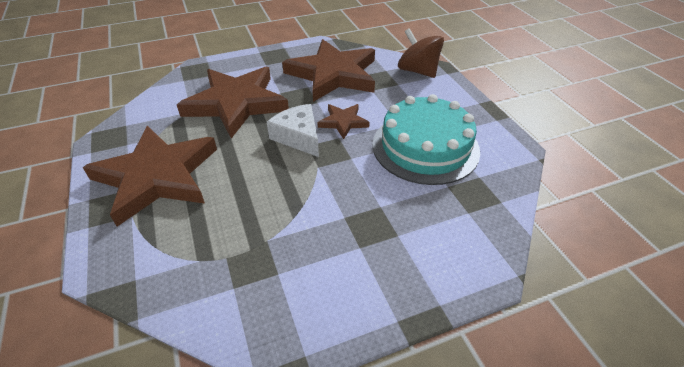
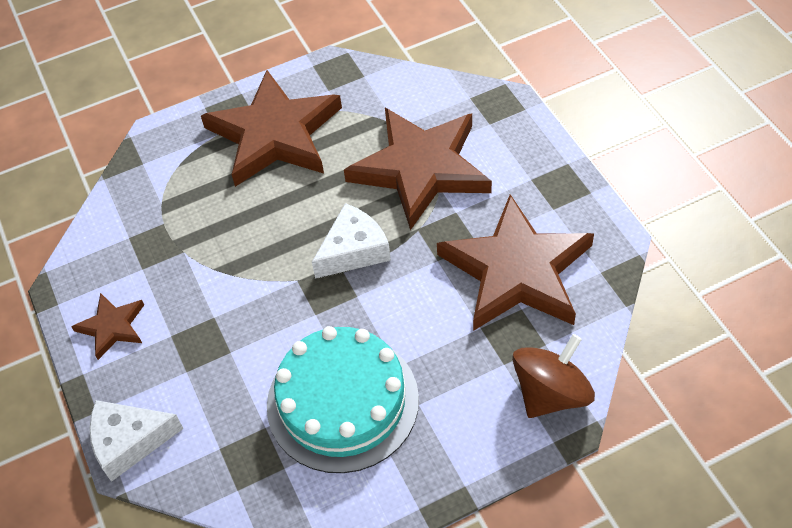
camera: 90 degrees right, 10 degrees up
brown star [317,104,370,139] -> brown star moved to [71,293,144,360]
none -> white cheese [89,400,184,482]

